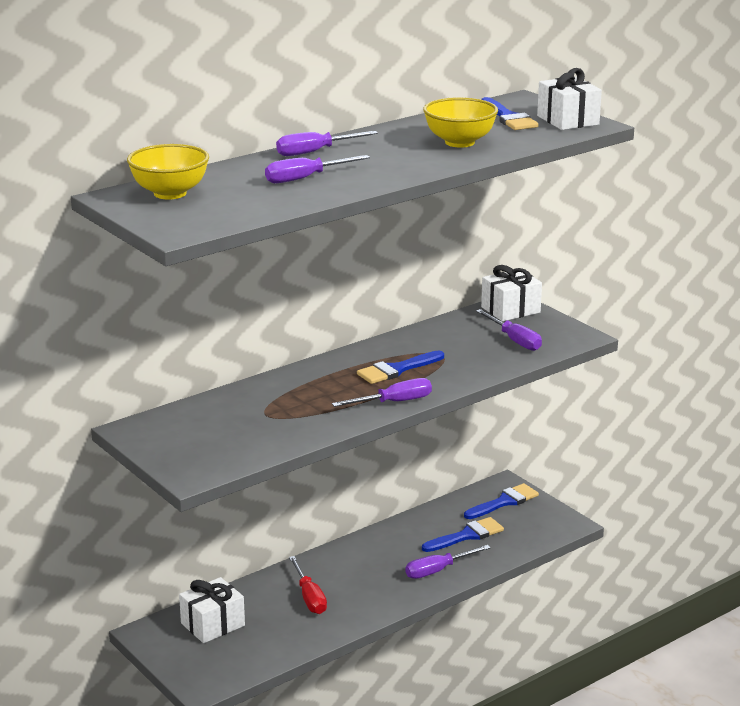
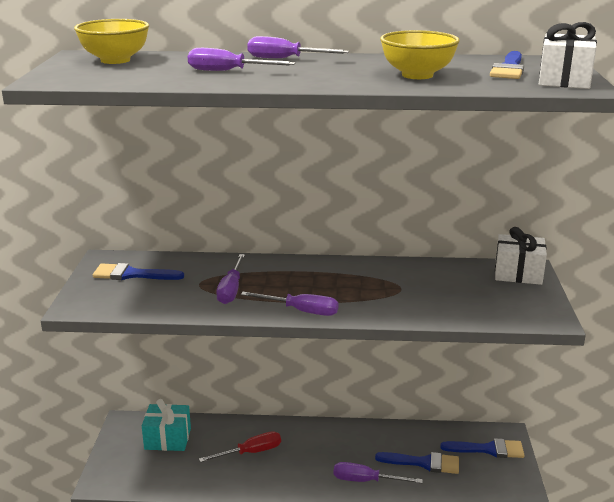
camera: 40 degrees right, 0 degrees up
white gift [179,577,245,643] -> turquoise gift [142,399,191,451]
red screwdriver [289,556,327,614] -> red screwdriver turned 135 degrees counterclockwise [199,431,281,462]
blue brush [357,350,444,384] -> blue brush moved to [93,263,184,280]
purple screwdriver [476,309,542,351] -> purple screwdriver moved to [216,254,245,304]

